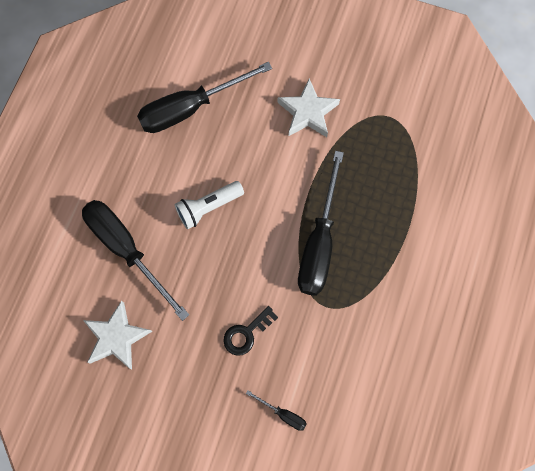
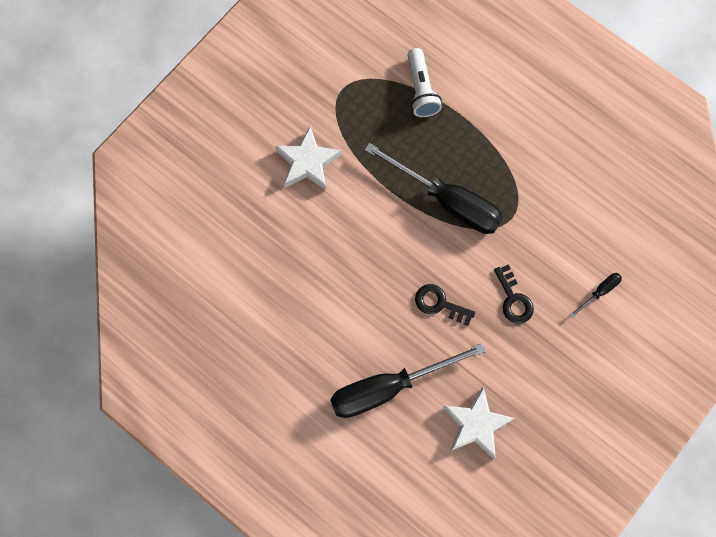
camera: 70 degrees left, 0 degrees up
black screwdriver [137,62,272,133] -> none
white flashlight [175,181,244,229] -> white flashlight moved to [407,48,442,117]
none -> black key [415,284,475,326]

